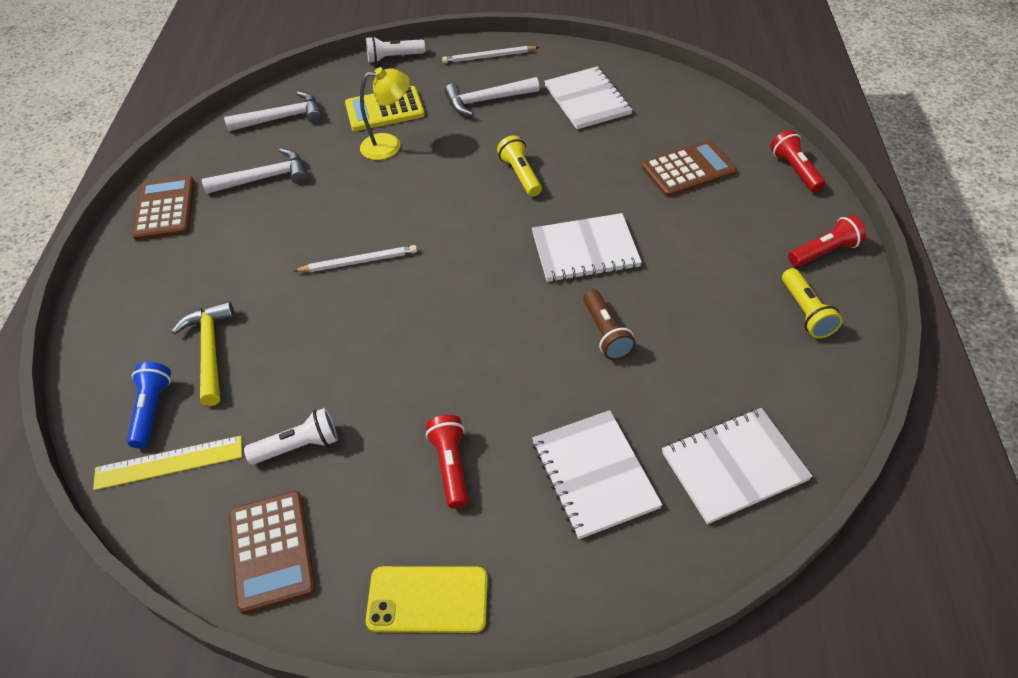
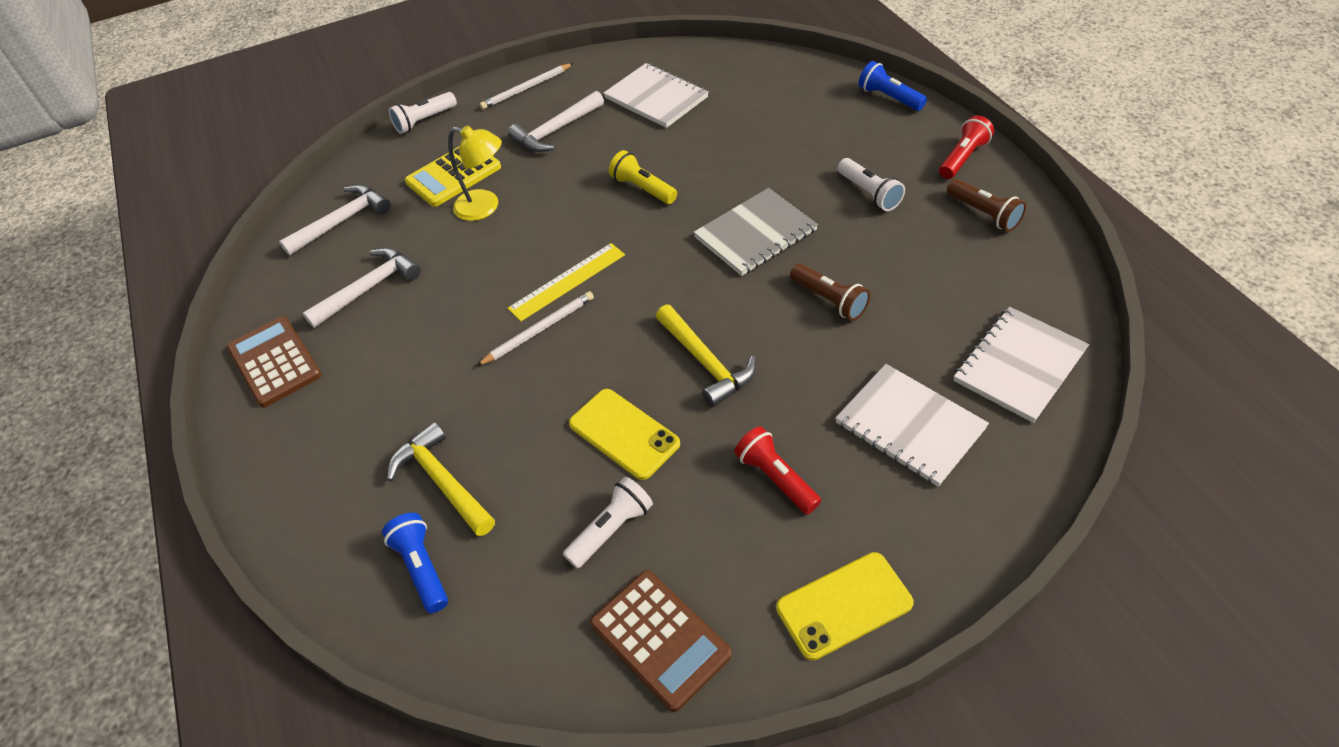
camera: 25 degrees left, 0 degrees up
yellow ruler [93,436,242,490] -> yellow ruler moved to [508,243,625,321]
yellow lamp [360,67,410,160] -> yellow lamp turned 60 degrees clockwise [448,126,502,221]
white notebook [532,213,642,282] -> grey notebook [693,188,818,276]
brown calculator [642,140,737,197] -> none
red flashlight [770,130,826,193] -> blue flashlight [858,61,927,111]
yellow flashlight [782,268,843,338] -> brown flashlight [947,179,1026,232]
none -> yellow phone [569,389,680,480]
none -> yellow hammer [656,305,756,407]
none -> white flashlight [838,158,905,211]

